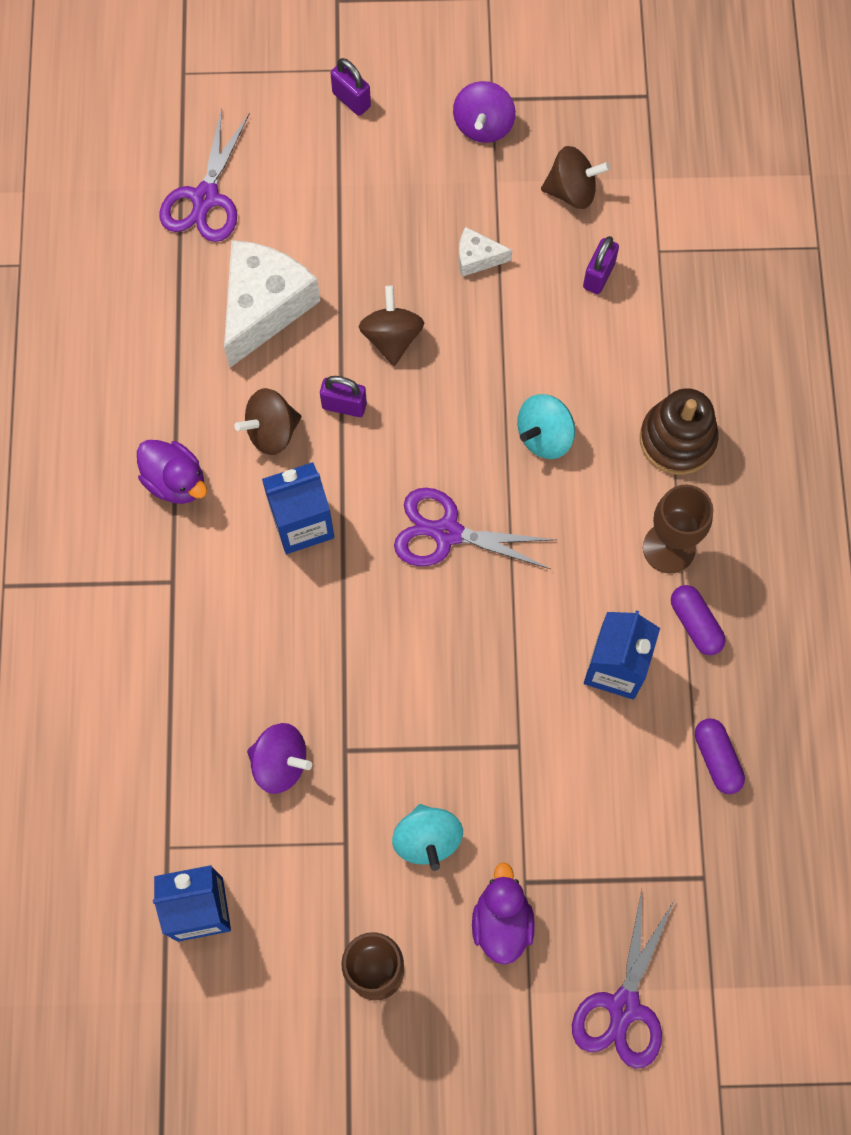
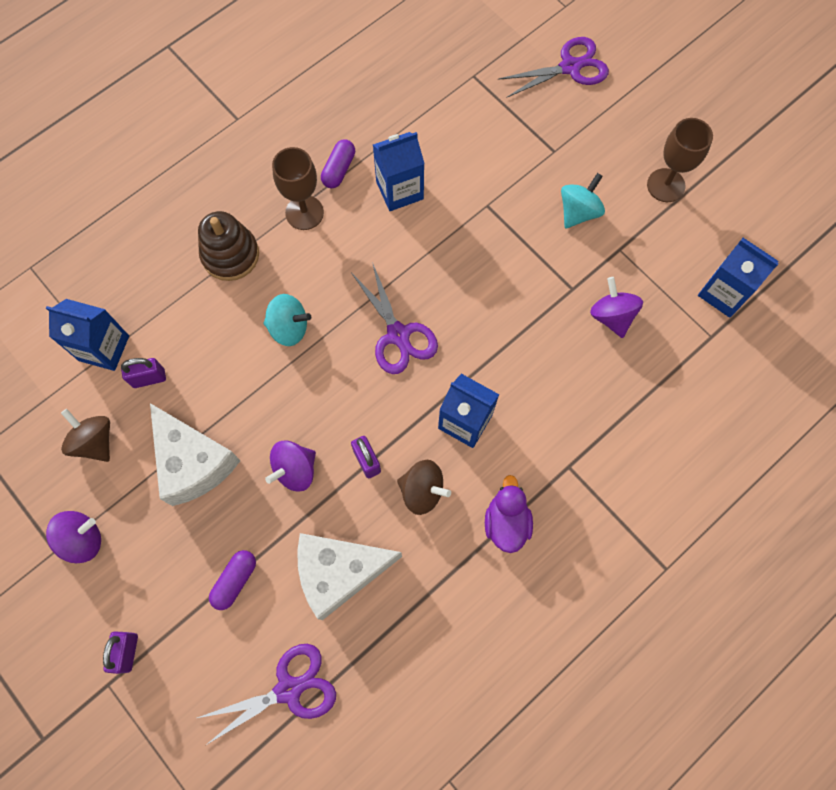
camera: 130 degrees left, 0 degrees up
brown spinning top [359,285,424,366] -> purple spinning top [265,440,316,492]
white cheese [459,227,512,277] -> white cheese [150,403,241,506], size x2.15
purple duck [472,862,535,965] -> none
purple capsule [695,718,745,794] -> purple capsule moved to [209,550,256,610]
none -> blue carton [46,299,129,371]

